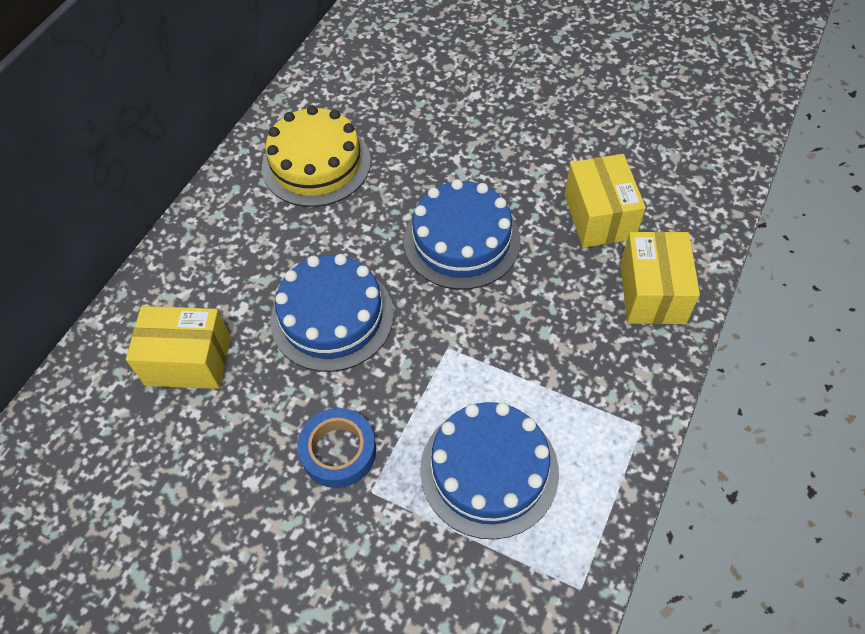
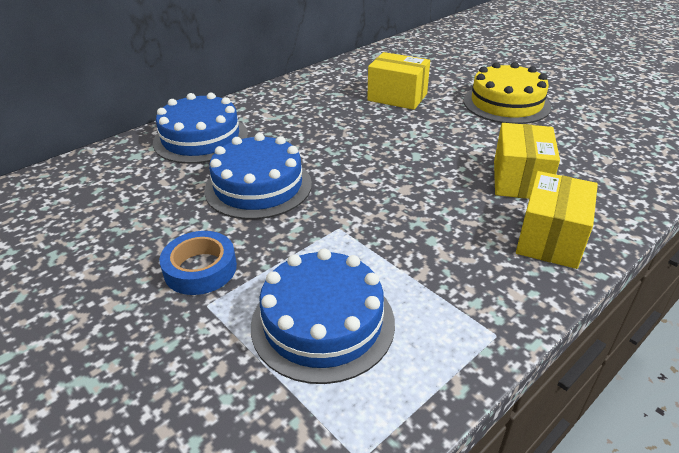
camera: 20 degrees right, 20 degrees down
yellow box [126,306,231,389] -> yellow box moved to [367,52,430,110]
yellow cake [262,106,371,207] -> yellow cake moved to [463,62,551,124]
blue cake [404,179,521,290] -> blue cake moved to [153,93,248,164]

